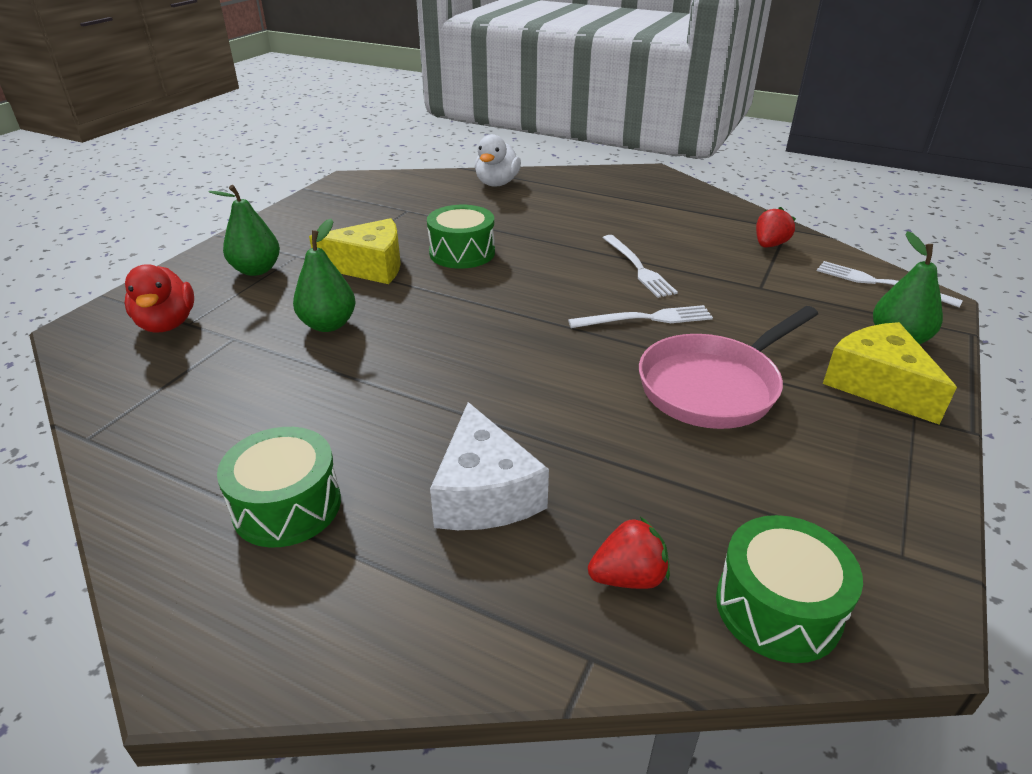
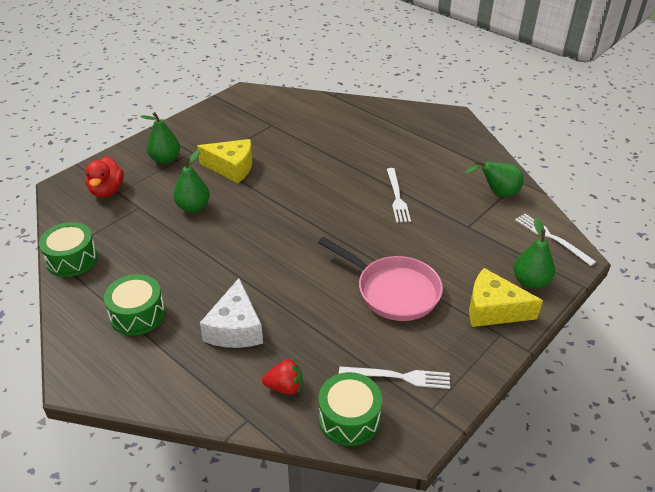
camera: 15 degrees right, 5 degrees up
green drum [427,205,495,269] -> green drum moved to [39,222,98,277]
white duck [475,134,521,187] -> none
white fork [568,305,713,328] -> white fork moved to [339,367,450,389]
pink pan [639,306,818,429] -> pink pan turned 120 degrees counterclockwise [318,237,443,321]
red strawberry [756,207,796,248] -> green pear [465,161,523,197]
yellow cheese [823,322,957,425] -> yellow cheese turned 60 degrees counterclockwise [469,268,543,327]

